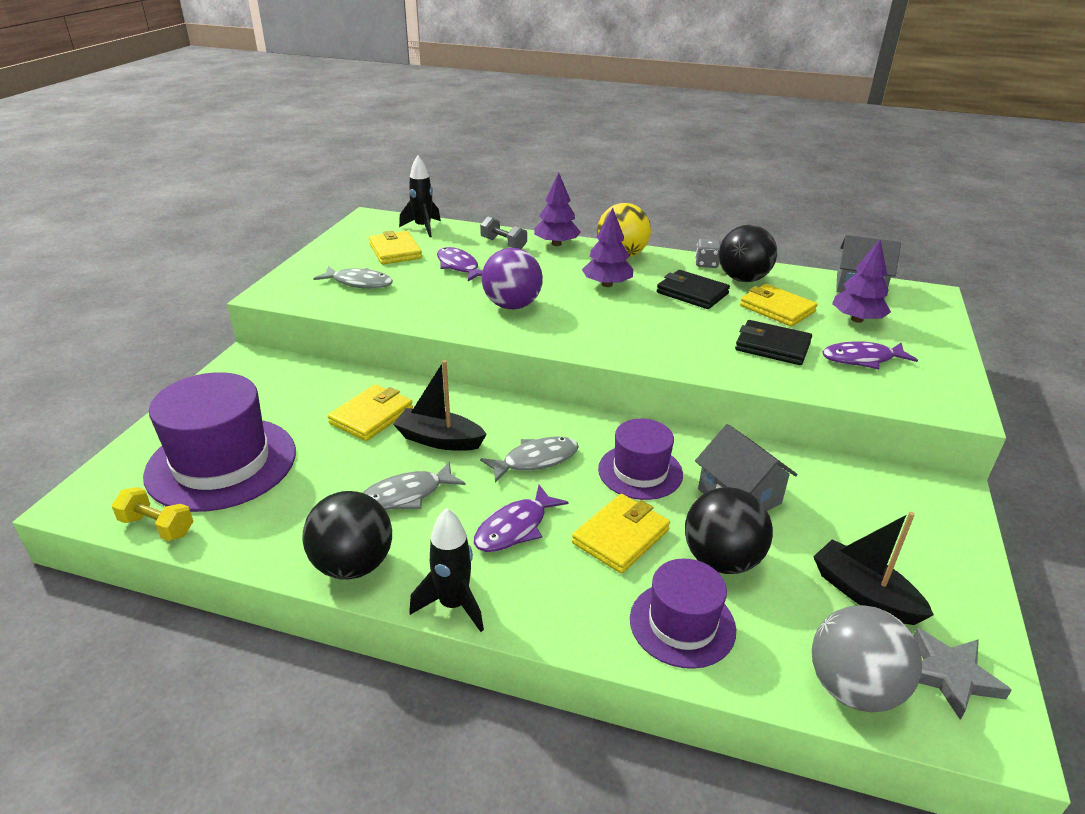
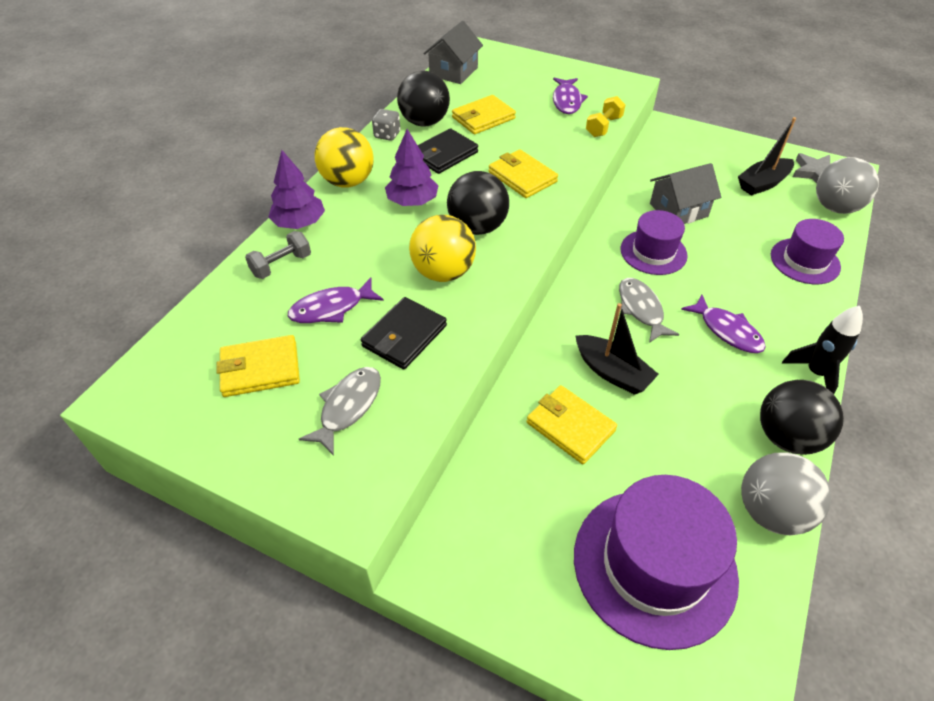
camera: 80 degrees left, 15 degrees up
yellow dumbbell [112,487,193,541] -> yellow dumbbell moved to [586,96,626,137]
grey fish [363,461,466,510] -> none
black boat [393,360,487,451] -> black boat turned 75 degrees counterclockwise [576,303,659,395]
black rocket [399,155,441,237] -> none
purple ball [482,248,543,309] -> yellow ball [409,215,476,282]
yellow wallet [572,494,670,574] -> yellow wallet moved to [488,149,558,198]
black ball [685,487,773,574] -> black ball moved to [447,171,509,235]
black wallet [735,320,812,365] -> black wallet moved to [361,297,447,369]
purple tree [832,240,891,323] -> none
none -> grey ball [741,453,831,535]

